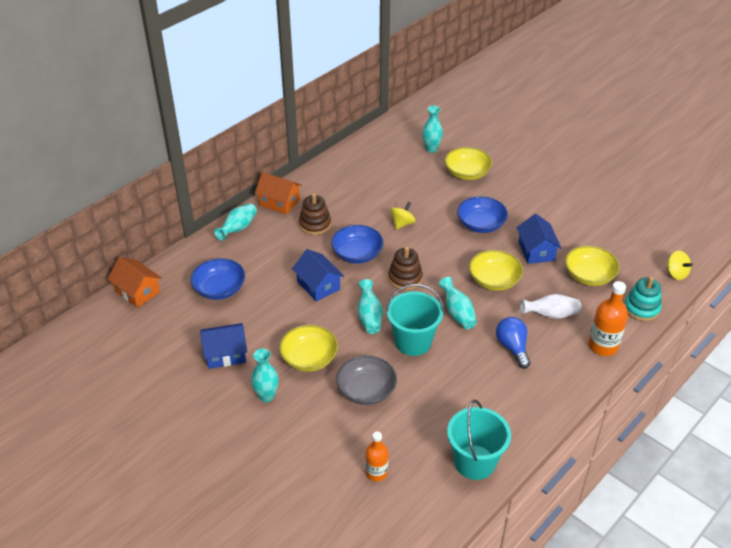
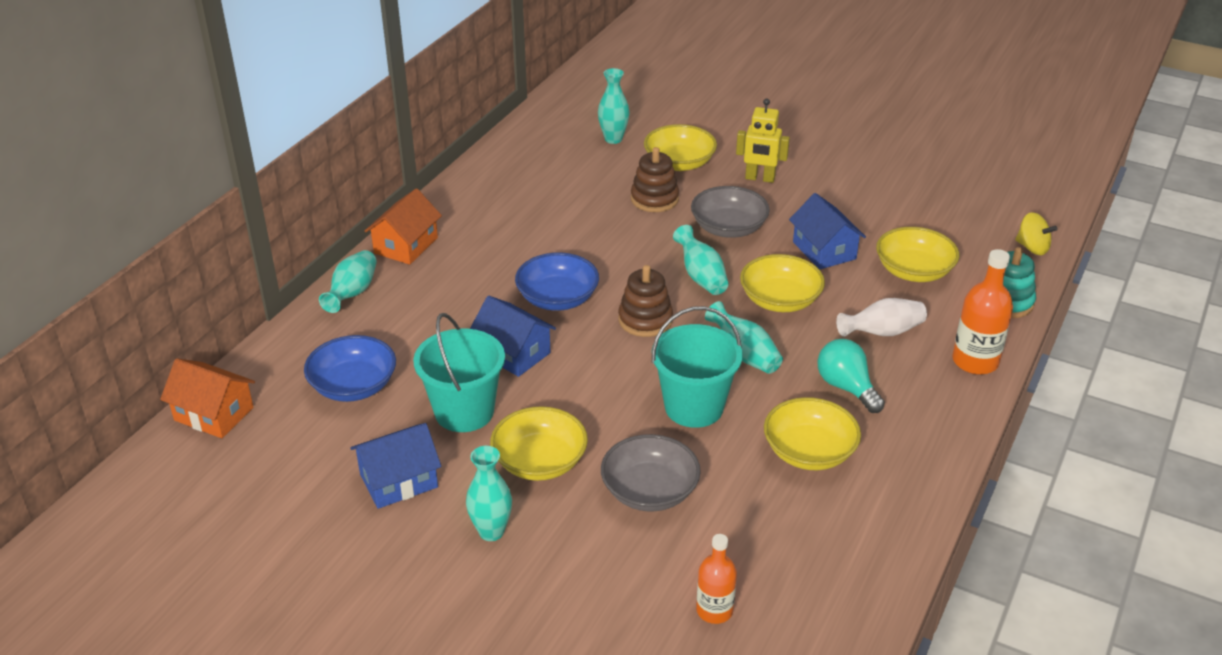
camera: 15 degrees left, 5 degrees down
orange house [255,172,302,214] -> orange house turned 75 degrees counterclockwise [365,188,442,265]
brown stacking toy [299,193,331,235] -> brown stacking toy moved to [631,147,679,212]
turquoise vase [358,279,383,334] -> turquoise vase moved to [673,225,729,295]
yellow spinning top [391,202,416,229] -> none
turquoise bucket [447,400,511,480] -> turquoise bucket moved to [413,313,505,432]
blue bowl [457,196,508,233] -> grey bowl [691,186,770,238]
blue light bulb [496,317,530,369] -> turquoise light bulb [818,339,885,413]
none -> yellow robot [736,99,790,183]
none -> yellow bowl [764,397,861,470]

